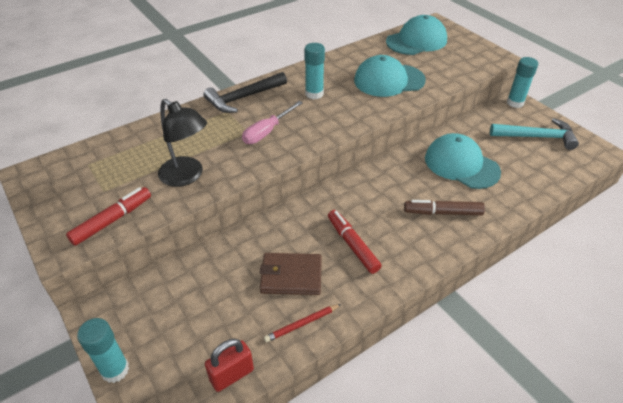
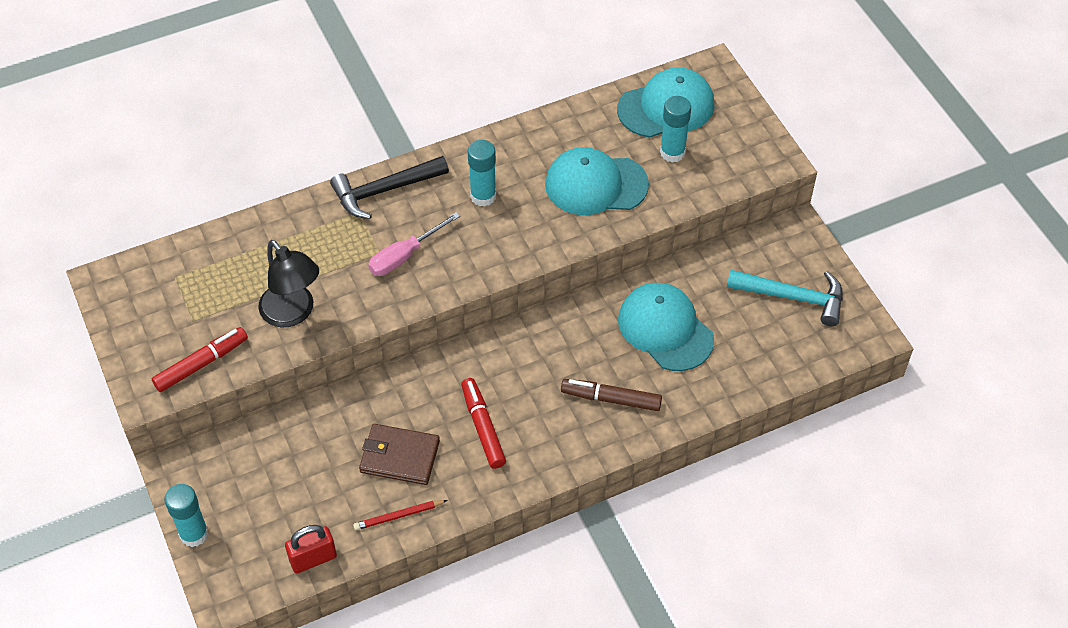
camera: 10 degrees right, 10 degrees up
turquoise glue stick [507,57,538,108] -> turquoise glue stick moved to [660,96,691,163]

